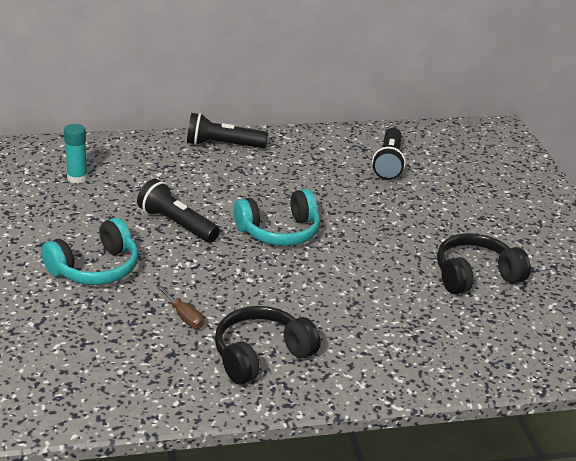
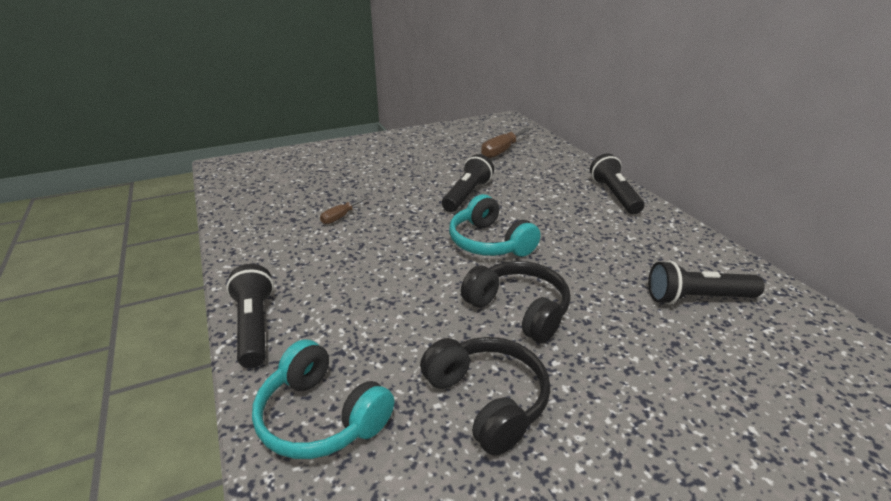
camera: 80 degrees right, 0 degrees up
turquoise headphones [41,218,139,285] -> turquoise headphones moved to [252,340,395,459]
turquoise glue stick [64,124,88,184] -> brown screwdriver [481,127,531,158]
black headphones [215,306,321,385] -> black headphones moved to [461,261,571,343]
none -> black flashlight [226,264,274,368]

